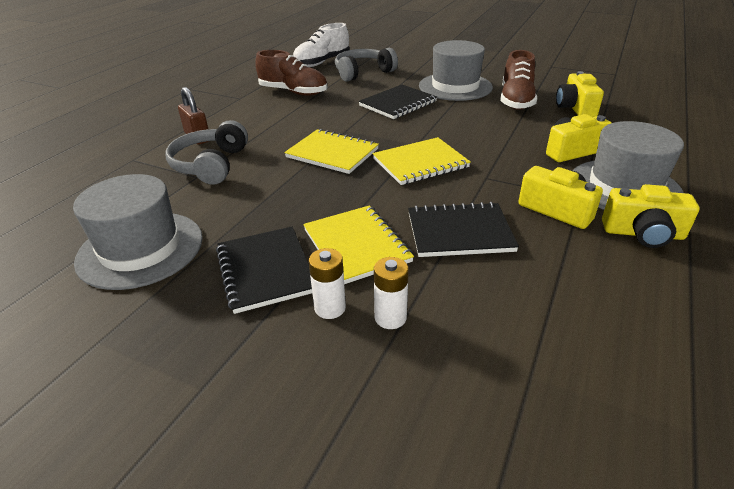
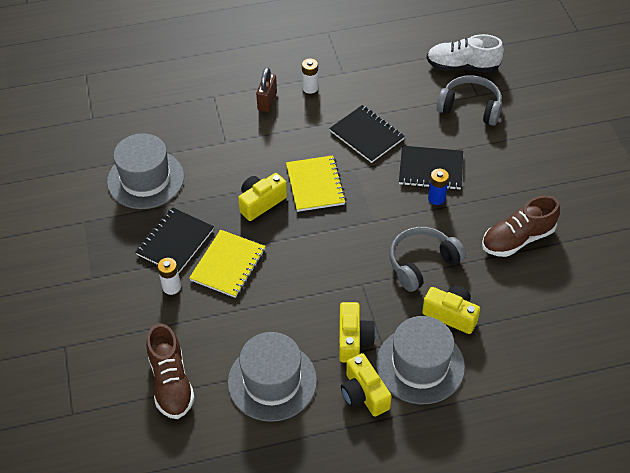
camera: 50 degrees right, 15 degrees up
grey headphones [166,120,248,185] -> grey headphones moved to [390,227,466,292]
brown shoe [255,50,328,96] -> brown shoe moved to [146,323,195,419]
yellow notebook [372,137,471,185] -> none
white battery [374,257,409,329] -> white battery moved to [302,59,318,94]
black notebook [408,202,519,257] -> black notebook moved to [329,105,405,163]
grey hat [419,40,493,101] -> grey hat moved to [228,332,317,422]
yellow camera [556,71,604,117] -> yellow camera moved to [238,173,287,221]
none -> blue battery [428,169,449,205]

